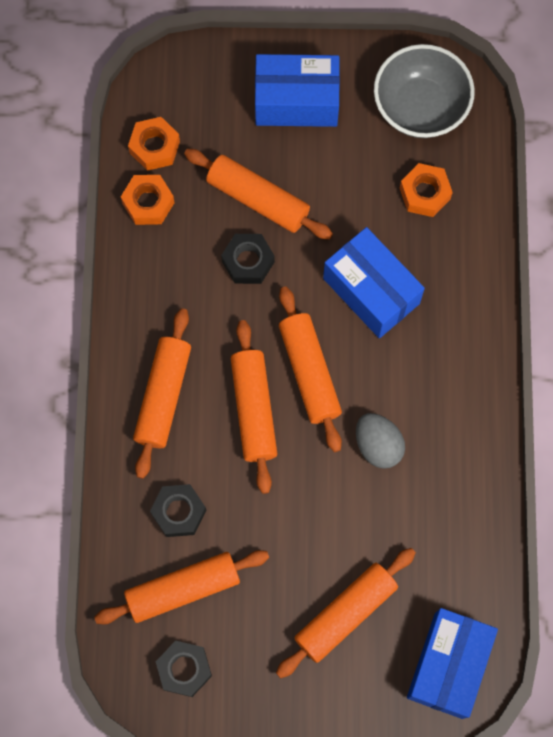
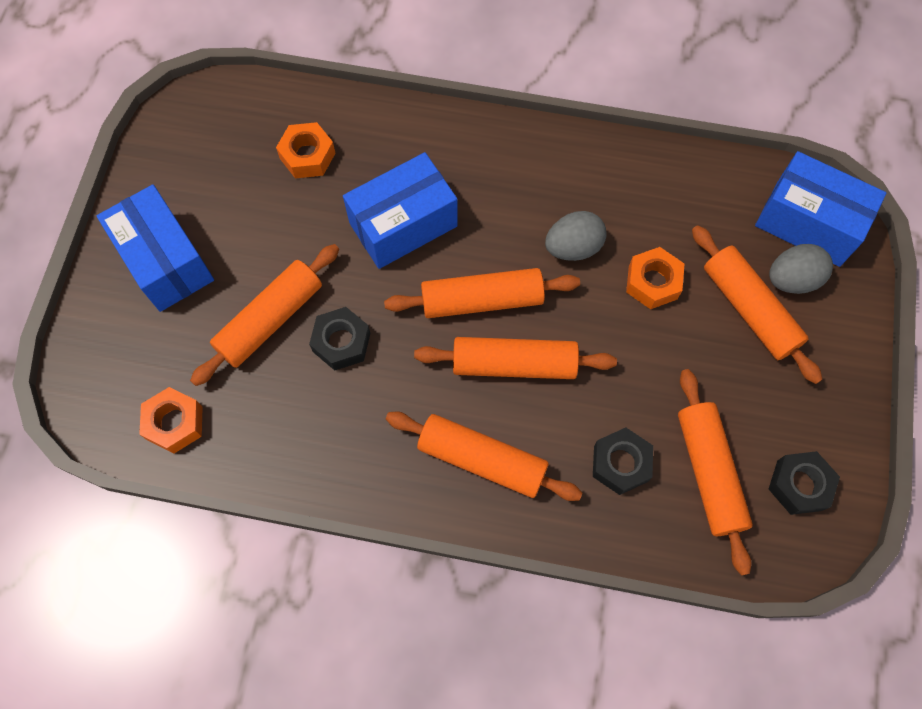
camera: 80 degrees left, 5 degrees down
orange nut [121,175,175,225] -> orange nut moved to [626,247,685,309]
blue box [255,54,340,127] -> blue box turned 45 degrees counterclockwise [97,184,214,312]
grey bowl [374,44,475,138] -> none
none -> grey egg [769,244,833,294]

